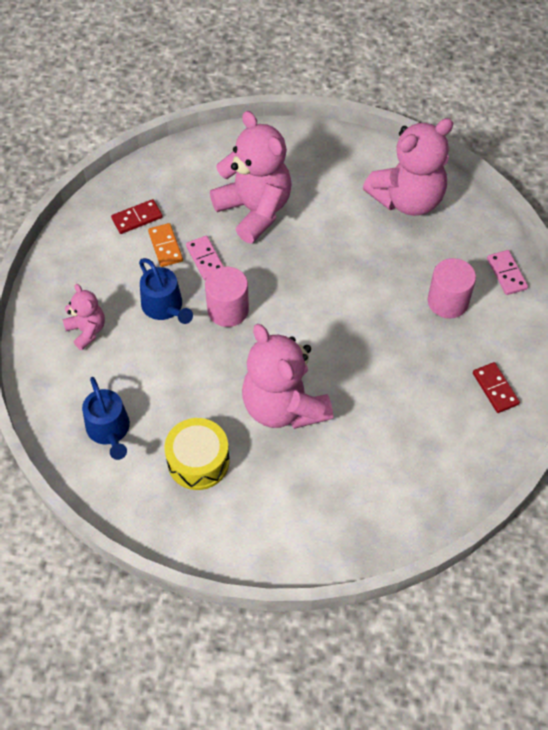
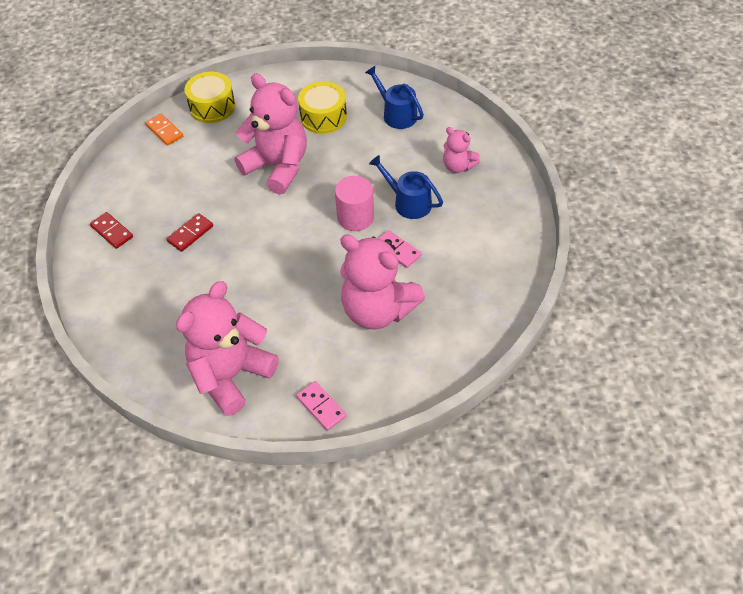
camera: 160 degrees right, 5 degrees down
red domino [111,199,163,234] -> red domino moved to [167,213,213,252]
orange domino [148,223,183,267] -> orange domino moved to [145,114,183,146]
pink cylinder [428,258,476,318] -> none
pink domino [487,250,528,295] -> pink domino moved to [296,381,347,431]
none -> yellow drum [184,72,235,123]

